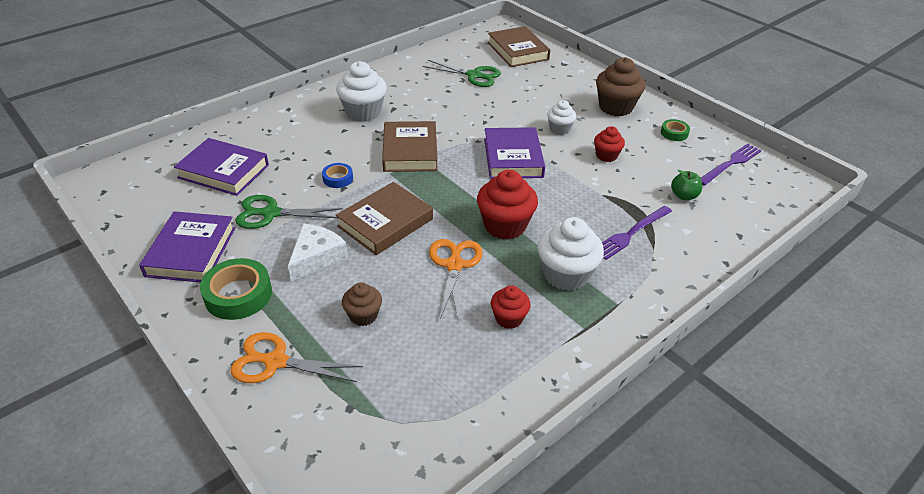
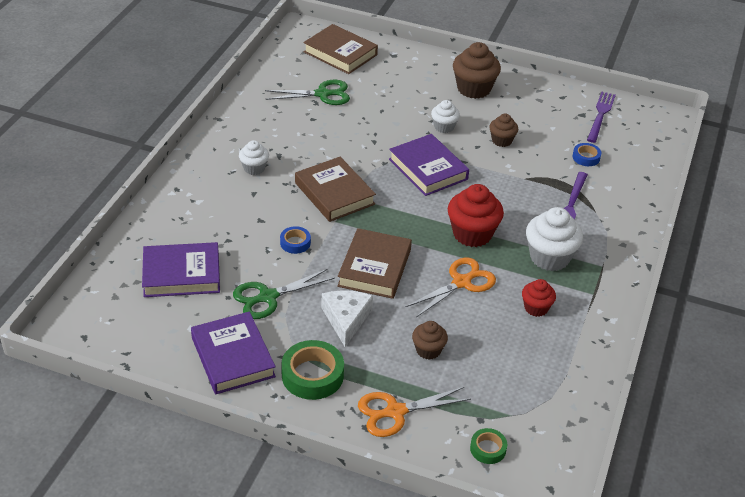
camera: 30 degrees left, 0 degrees up
white cupcake [336,61,387,122] -> white cupcake [239,140,269,175], size x0.58
orange scissors [429,239,483,322] -> orange scissors turned 75 degrees clockwise [406,257,496,317]
red cupcake [594,126,625,162] -> brown cupcake [489,114,518,147]
green tape [661,119,690,141] -> green tape moved to [470,428,507,464]
green apple [671,170,702,200] -> blue tape [573,143,601,166]

